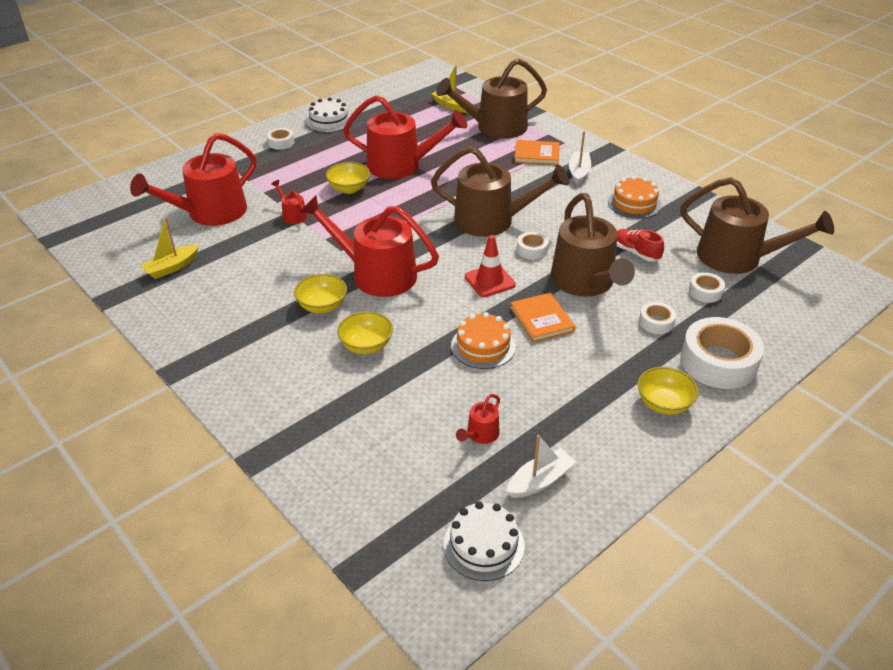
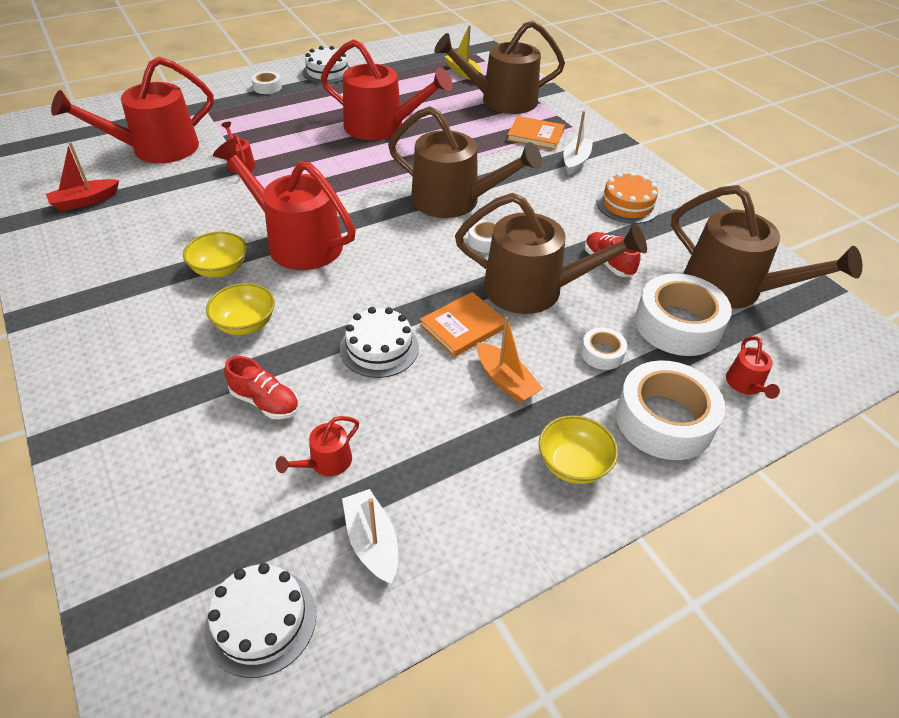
camera: 10 degrees right, 5 degrees up
yellow boat [140,217,199,279] -> red boat [46,142,119,211]
yellow bowl [326,162,370,194] -> none
orange cake [451,312,516,369] -> white cake [340,307,419,378]
red traffic cone [465,235,516,297] -> none
white boat [507,435,576,498] -> white boat turned 90 degrees counterclockwise [342,489,398,584]
orange book [510,293,575,343] -> orange book turned 60 degrees clockwise [420,292,505,357]
brown watering can [551,193,635,297] -> brown watering can turned 75 degrees counterclockwise [455,193,647,314]
white tape [689,272,725,303] -> white tape [635,273,732,356], size x2.07
none -> red shoe [224,356,299,419]
none -> orange boat [477,317,543,403]
none -> red watering can [726,336,780,399]

